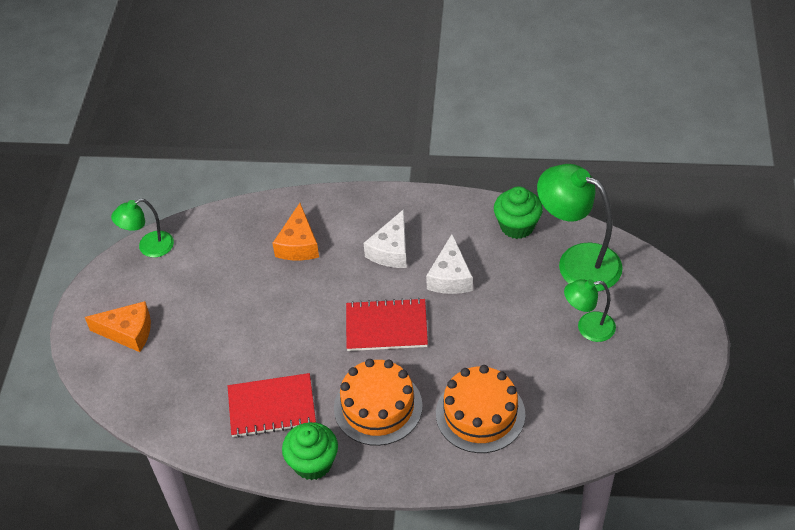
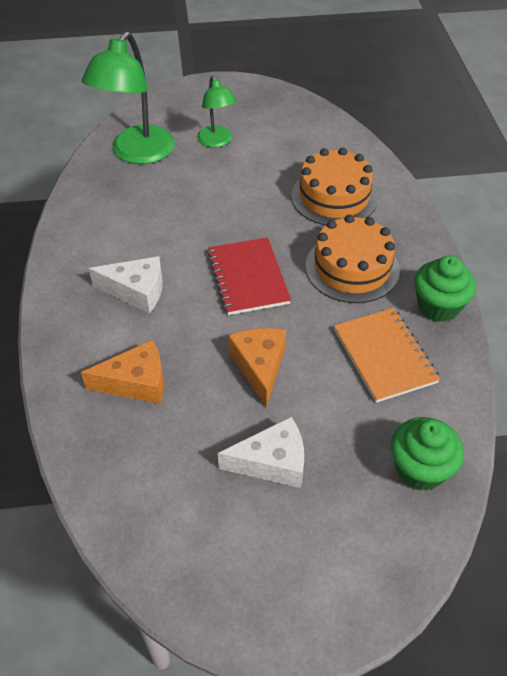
camera: 105 degrees left, 0 degrees up
orange cheese [85,301,151,352] -> orange cheese moved to [228,328,286,407]
green lamp [111,198,174,258] -> none
red notebook [228,373,316,438] -> orange notebook [334,308,440,403]
white cheese [426,234,473,294] -> white cheese moved to [218,417,304,488]
green cupcake [494,186,543,239] -> green cupcake moved to [391,417,464,491]

